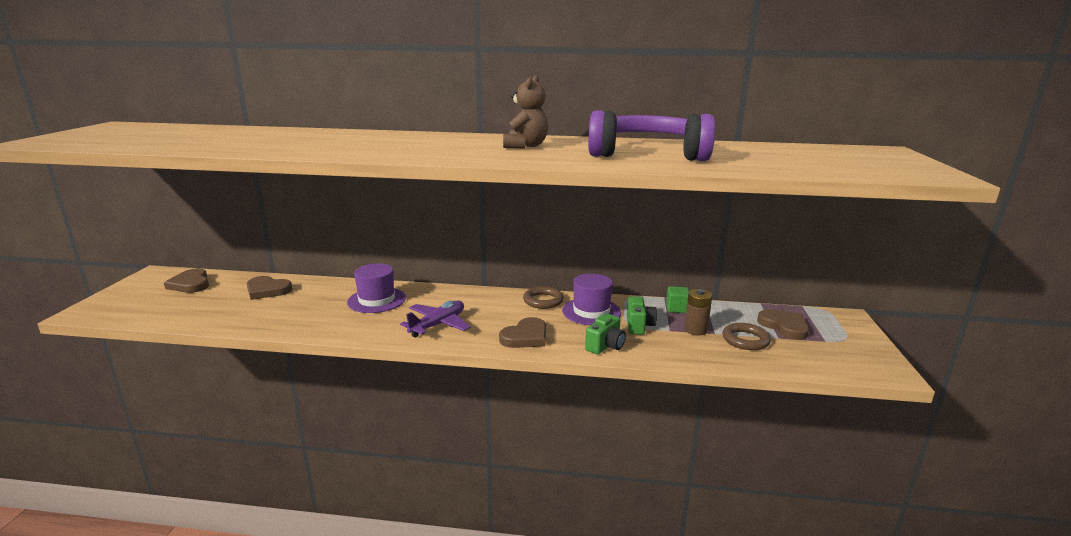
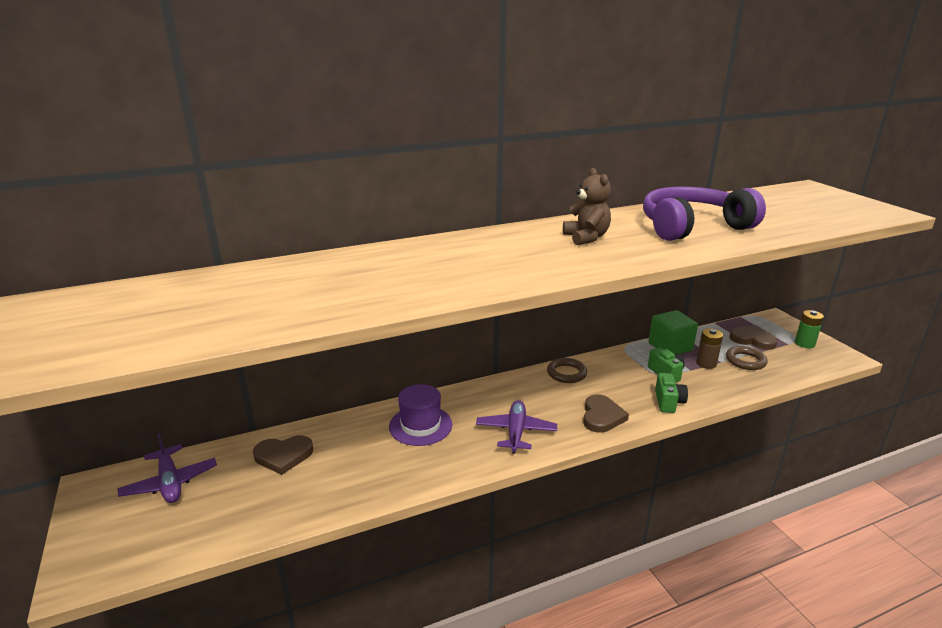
camera: 30 degrees left, 5 degrees up
brown heart [164,269,209,293] -> purple plane [117,433,217,503]
purple hat [562,274,621,325] -> none
green cube [666,286,689,313] -> green cube [649,310,698,354], size x1.78
none -> green battery [795,310,824,348]

